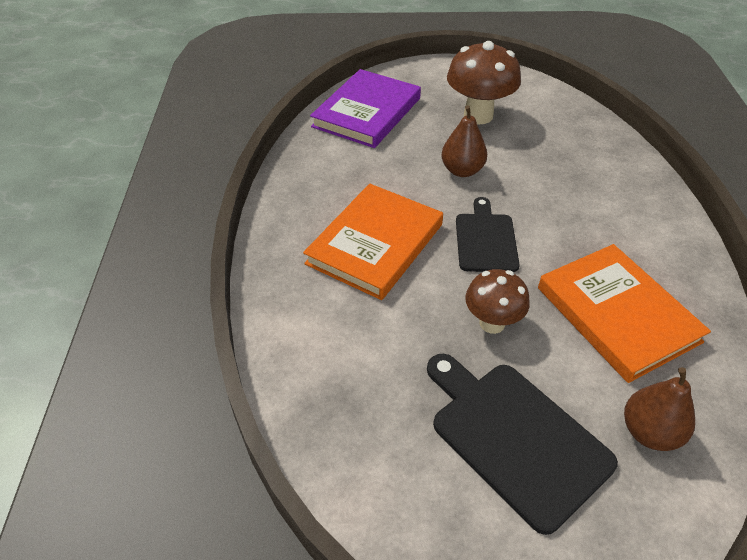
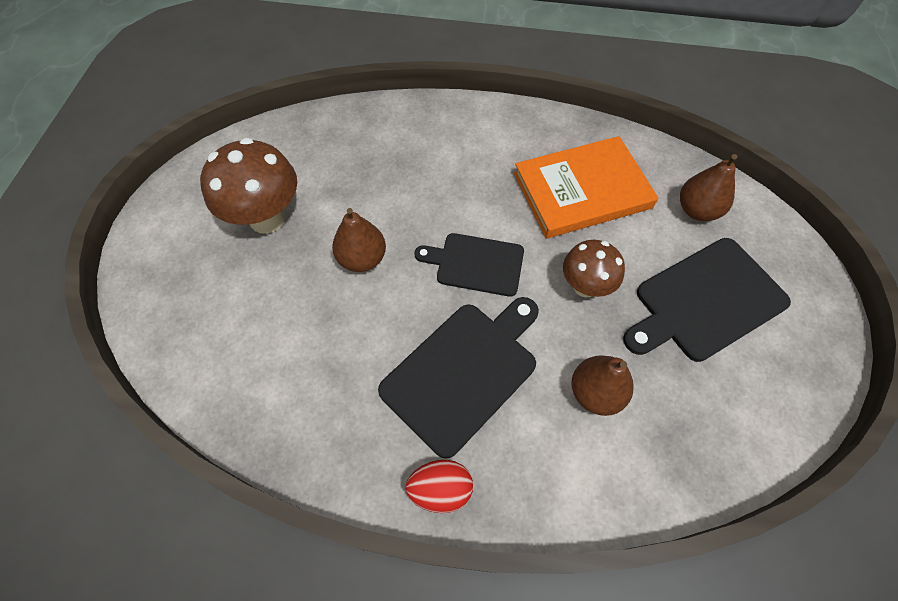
camera: 80 degrees left, 15 degrees up
orange book [303,184,443,300] -> black cutting board [378,297,539,459]
purple book [310,69,421,148] -> none
none -> red egg [405,460,473,513]
none -> brown pear [571,355,634,416]

